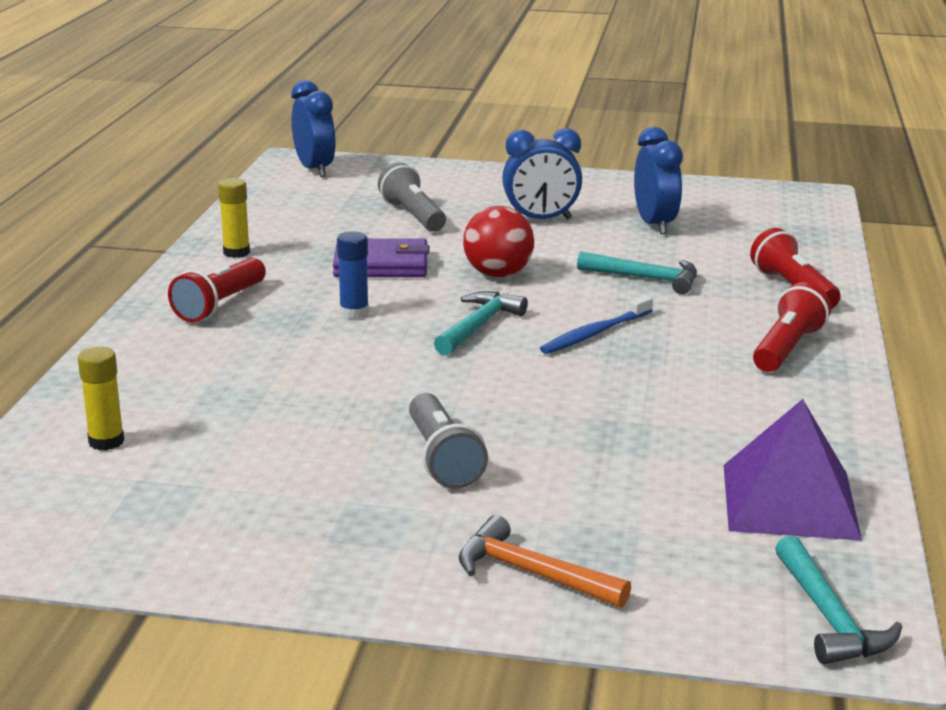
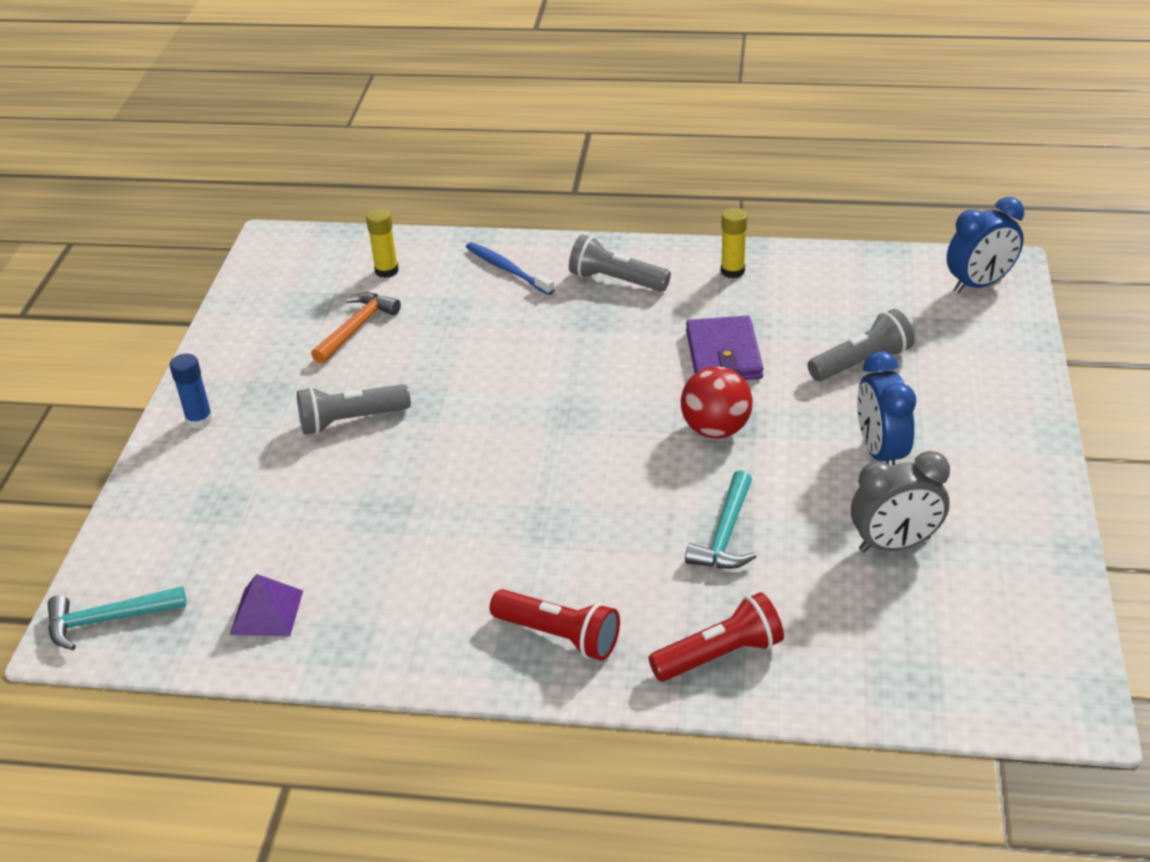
camera: 90 degrees right, 15 degrees up
red flashlight [168,258,266,322] -> grey flashlight [569,235,671,291]
blue glue stick [337,231,369,319] -> blue glue stick moved to [170,354,213,429]
turquoise hammer [434,291,528,355] -> none
orange hammer [459,515,631,608] -> orange hammer moved to [311,293,401,364]
blue toothbrush [540,295,653,354] -> blue toothbrush moved to [466,242,554,295]
blue clock [634,127,683,235] -> grey clock [851,451,950,552]
purple pyramid [723,399,862,541] -> purple pyramid [230,574,303,637], size x0.58

